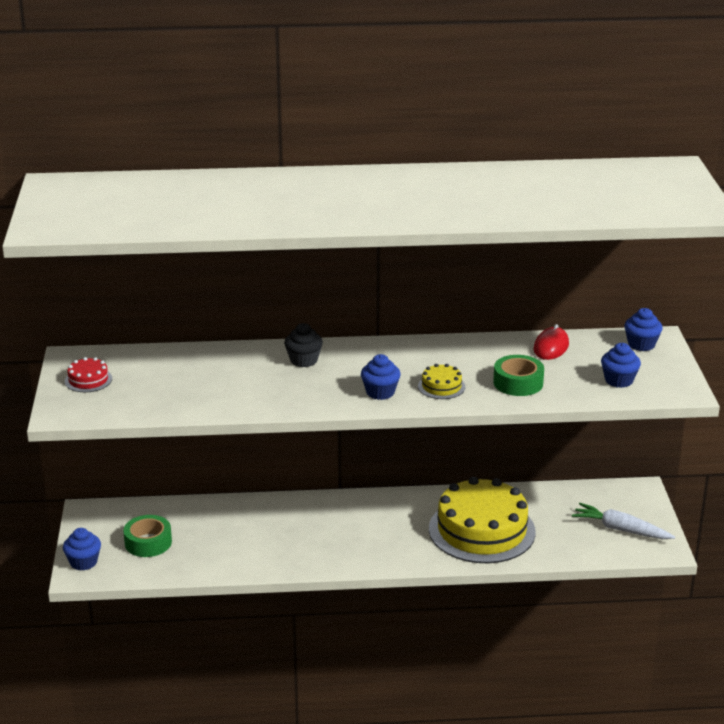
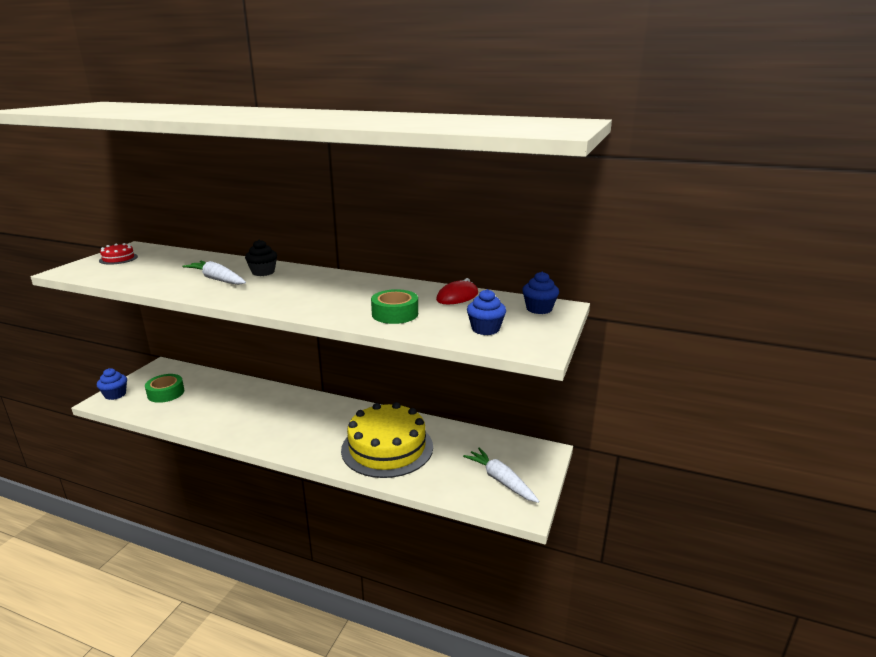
camera: 25 degrees right, 5 degrees down
blue cupcake [361,354,401,400] -> none
yellow cake [418,364,465,399] -> none
none -> white carrot [182,261,246,285]

